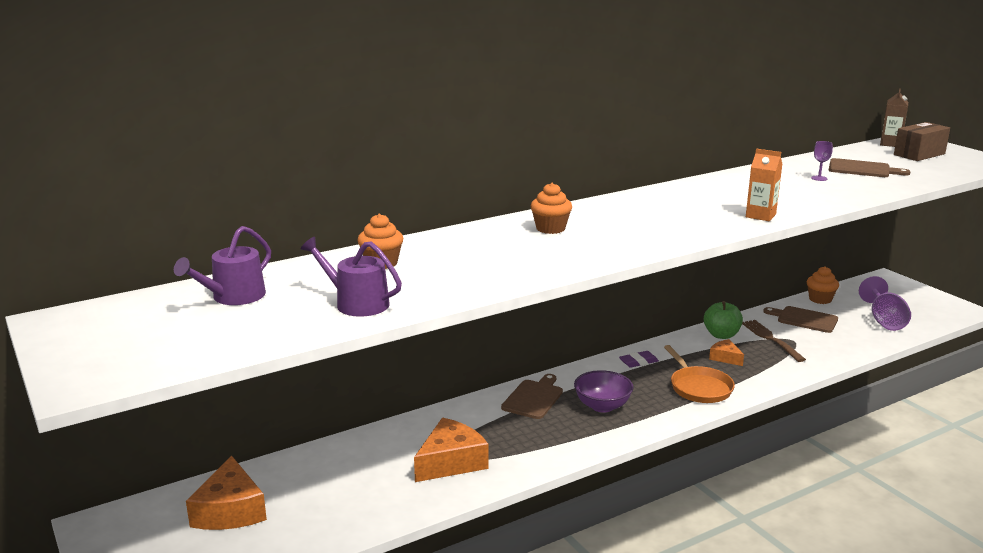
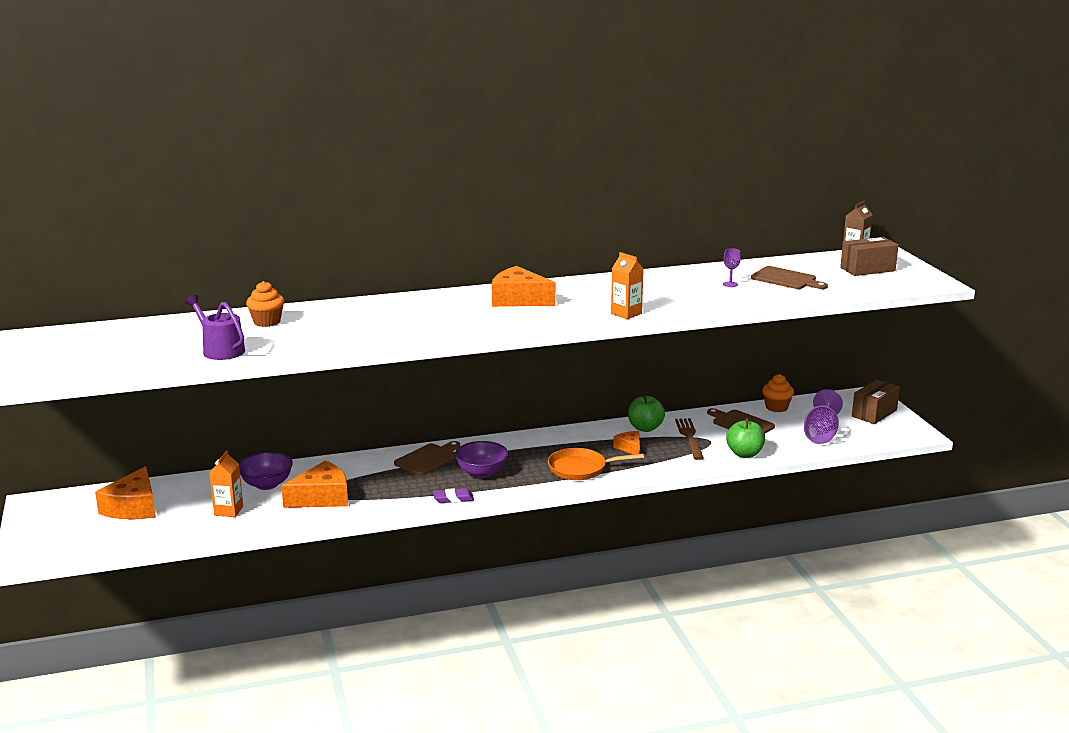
camera: 15 degrees right, 0 degrees up
purple watering can [174,226,271,305] -> none
orange cupcake [531,183,572,234] -> none
purple eraser [619,351,659,368] -> purple eraser moved to [433,488,474,503]
orange pan [664,345,735,403] -> orange pan turned 90 degrees clockwise [548,448,644,480]
none -> orange carton [209,450,243,517]
none -> purple bowl [239,452,293,490]
none -> orange cheese [492,266,556,307]
none -> green apple [726,418,765,458]
none -> brown box [852,380,900,424]

